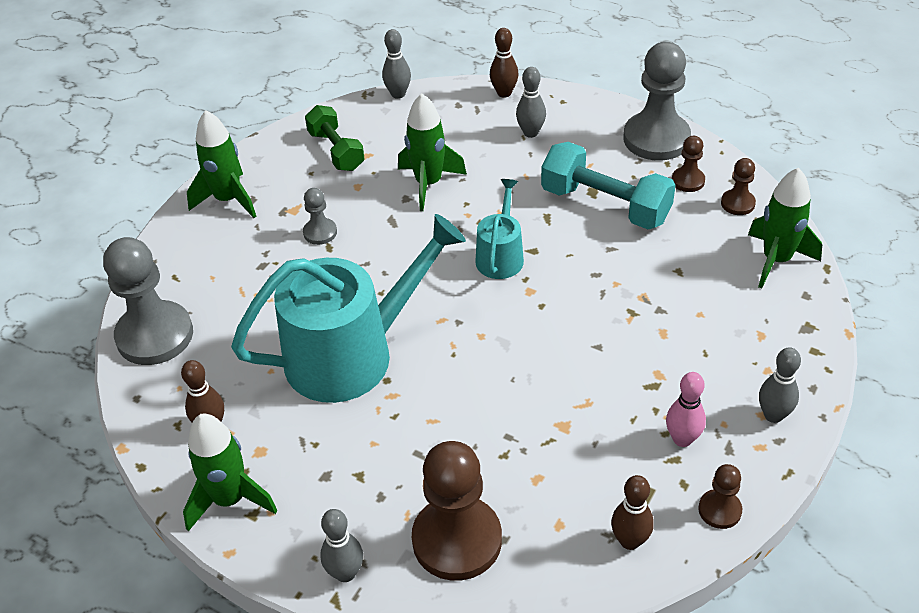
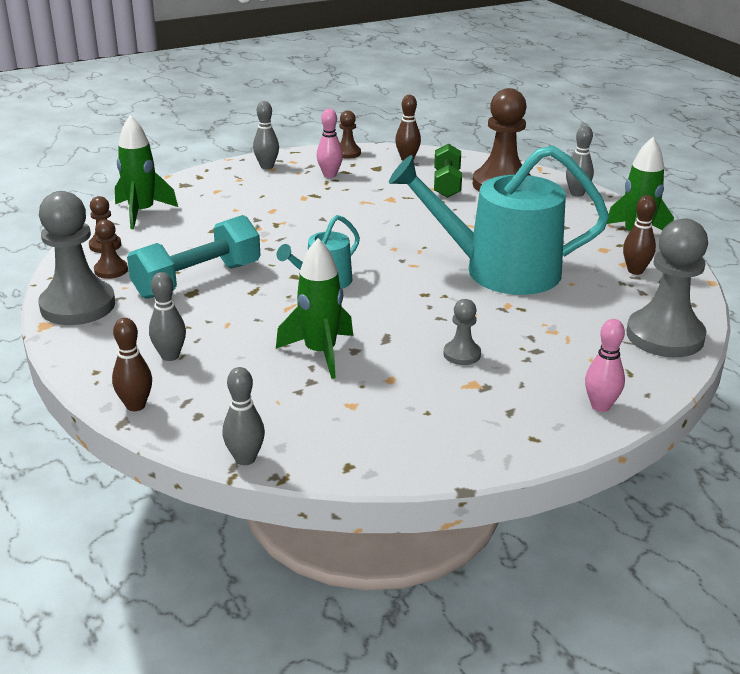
camera: 150 degrees left, 15 degrees down
green rocket [187,110,257,218] -> none
green dumbbell [305,105,365,171] -> green dumbbell moved to [434,144,462,198]
turquoise dumbbell [541,142,676,229] -> turquoise dumbbell turned 75 degrees clockwise [127,215,261,299]
none -> pink bowling pin [585,319,625,412]

